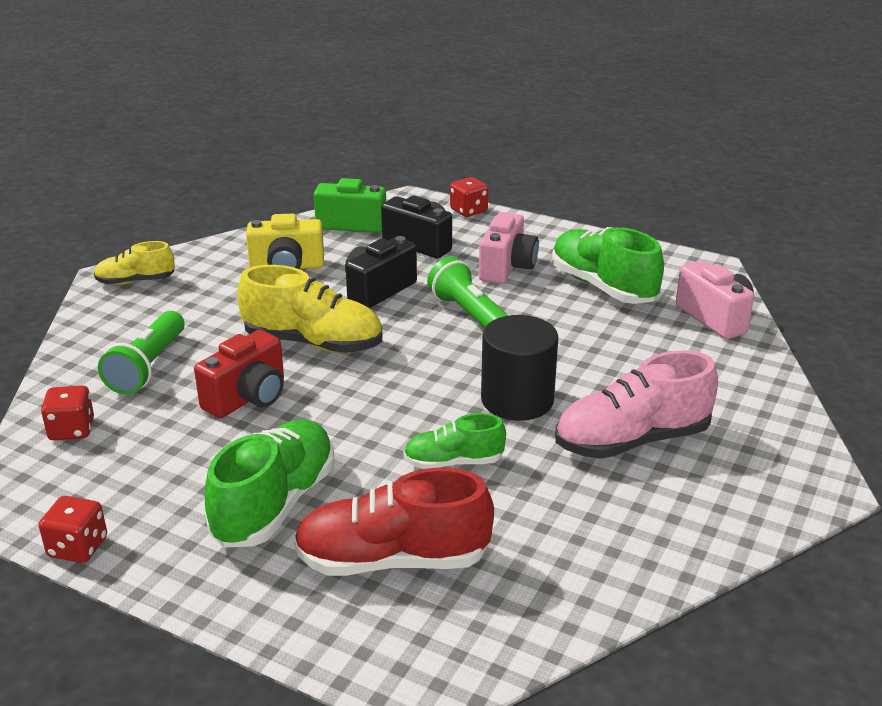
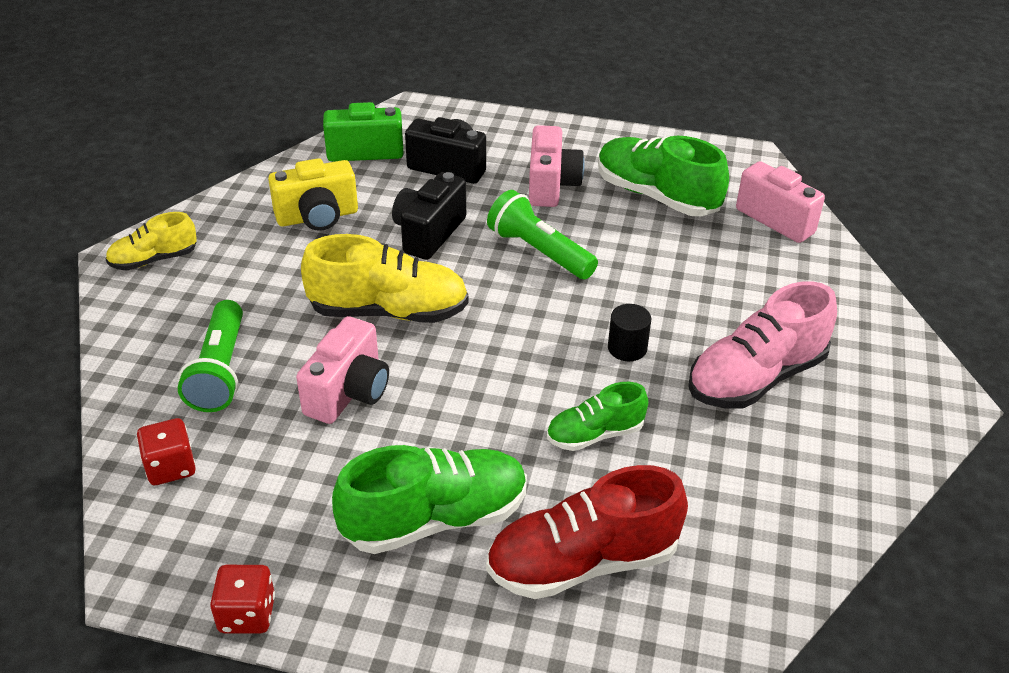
camera: 15 degrees left, 10 degrees up
red camera [194,330,284,418] -> pink camera [296,316,389,424]
green shoe [205,419,334,548] -> green shoe turned 60 degrees clockwise [332,445,527,554]
red dice [450,177,488,217] -> none
black cylinder [481,315,558,421] -> black cylinder [608,304,651,361], size x0.52

